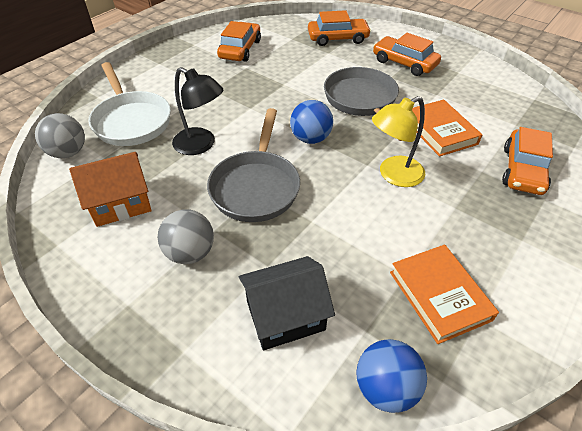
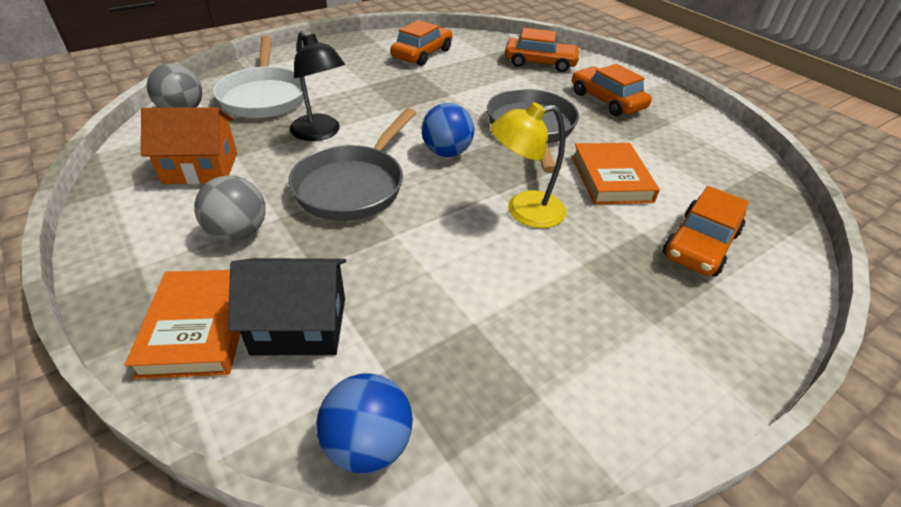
camera: 15 degrees right, 5 degrees down
orange book [390,245,499,344] -> orange book moved to [125,270,241,379]

